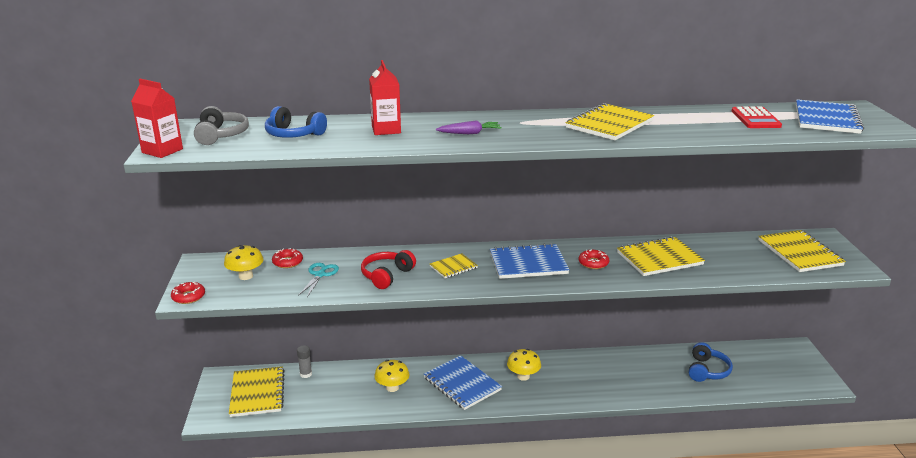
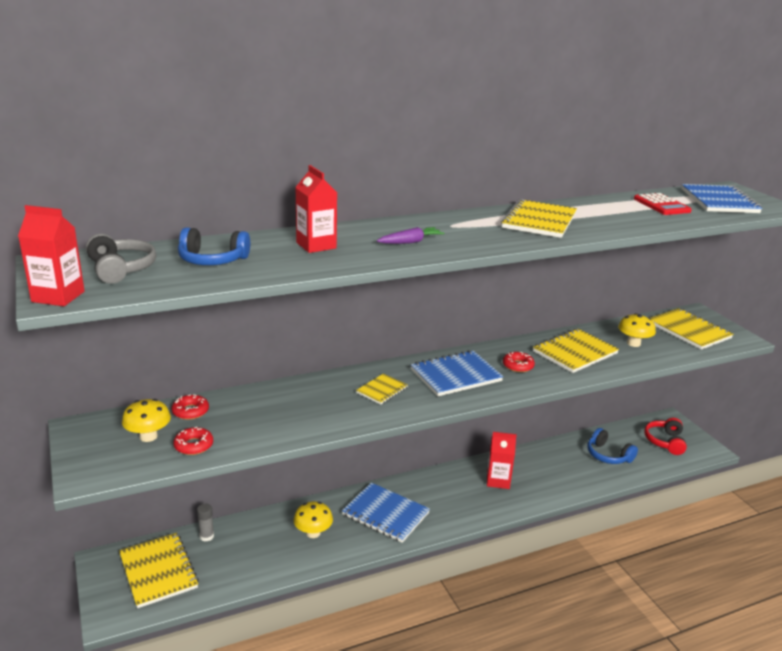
camera: 20 degrees left, 0 degrees up
red donut [171,282,205,304] -> red donut moved to [173,427,213,455]
turquoise scissors [298,263,339,297] -> none
red headphones [361,250,416,289] -> red headphones moved to [644,418,687,455]
yellow mushroom [507,349,541,381] -> yellow mushroom moved to [618,313,656,347]
blue headphones [689,342,733,382] -> blue headphones turned 135 degrees clockwise [587,428,638,464]
none -> red carton [487,432,517,489]

